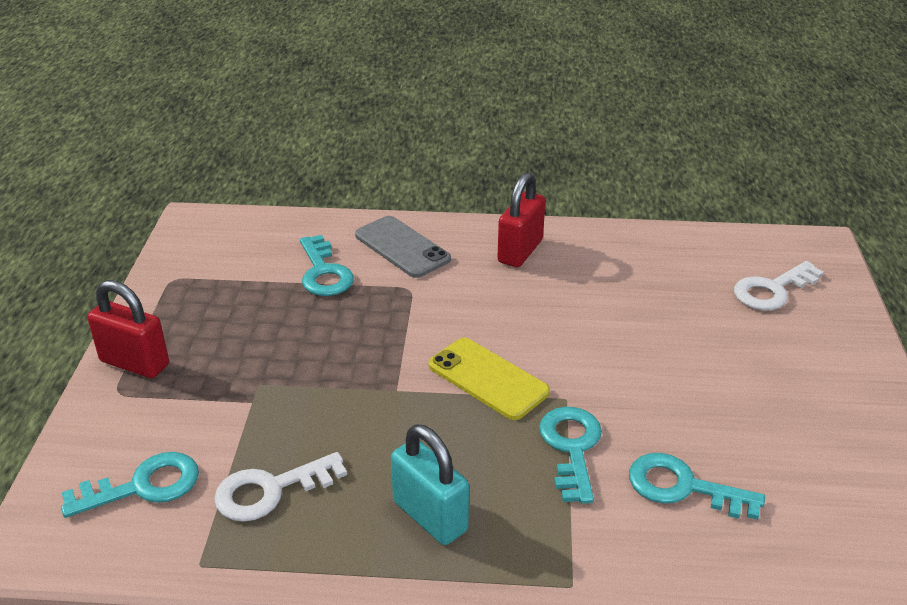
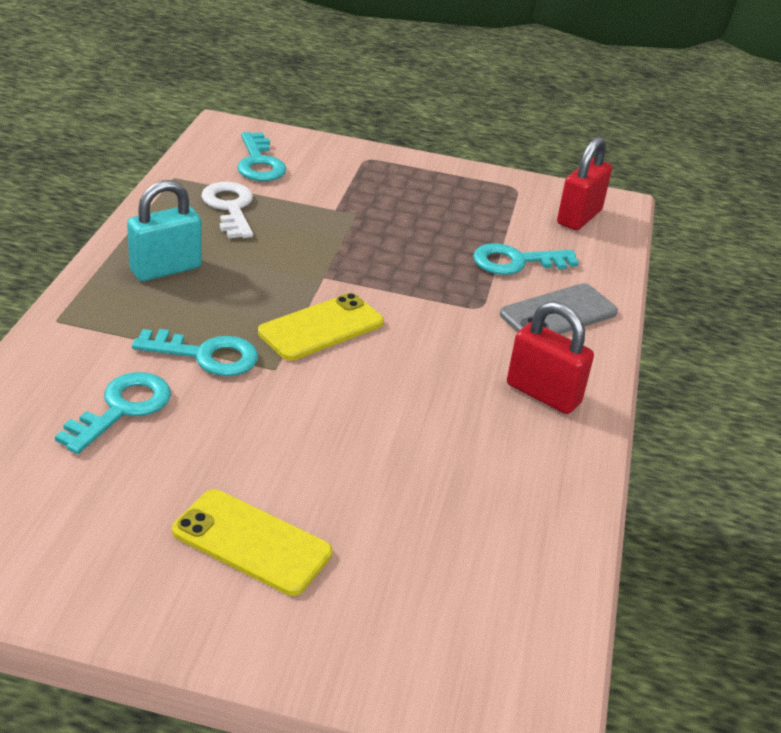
camera: 95 degrees right, 0 degrees up
red padlock [87,280,169,378] -> red padlock moved to [557,137,612,230]
white key [734,261,824,310] -> none
none -> yellow phone [172,489,333,596]

